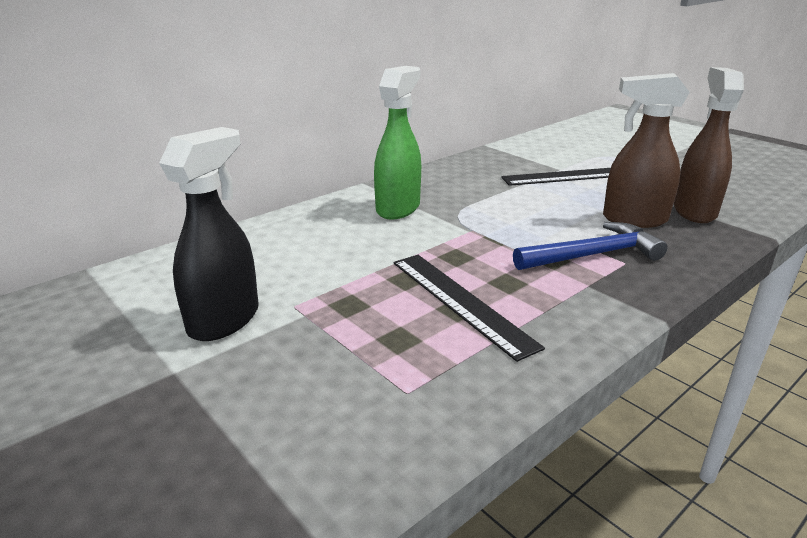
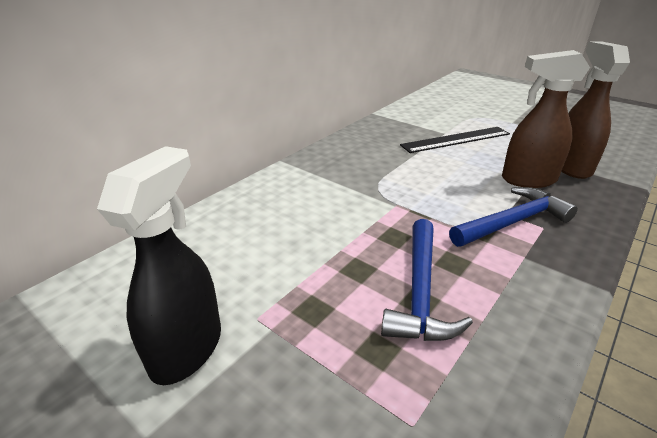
camera: 10 degrees left, 5 degrees up
green spray bottle [374,66,421,220] -> none
black ruler [394,255,545,362] -> blue hammer [381,219,473,341]

